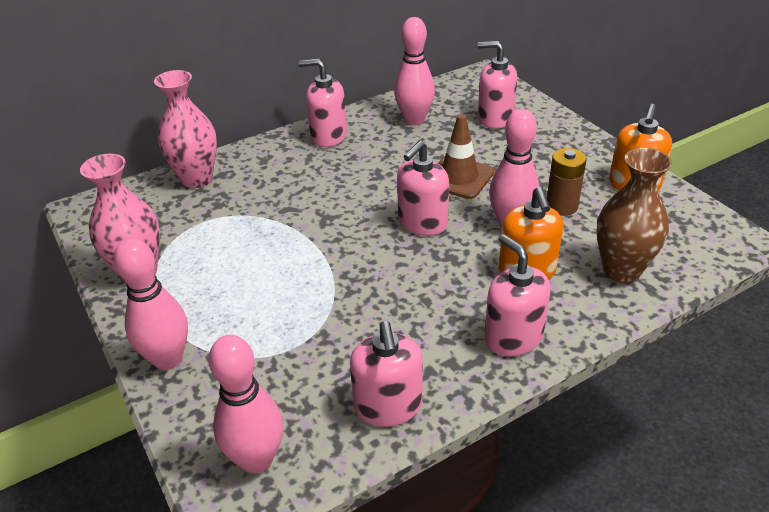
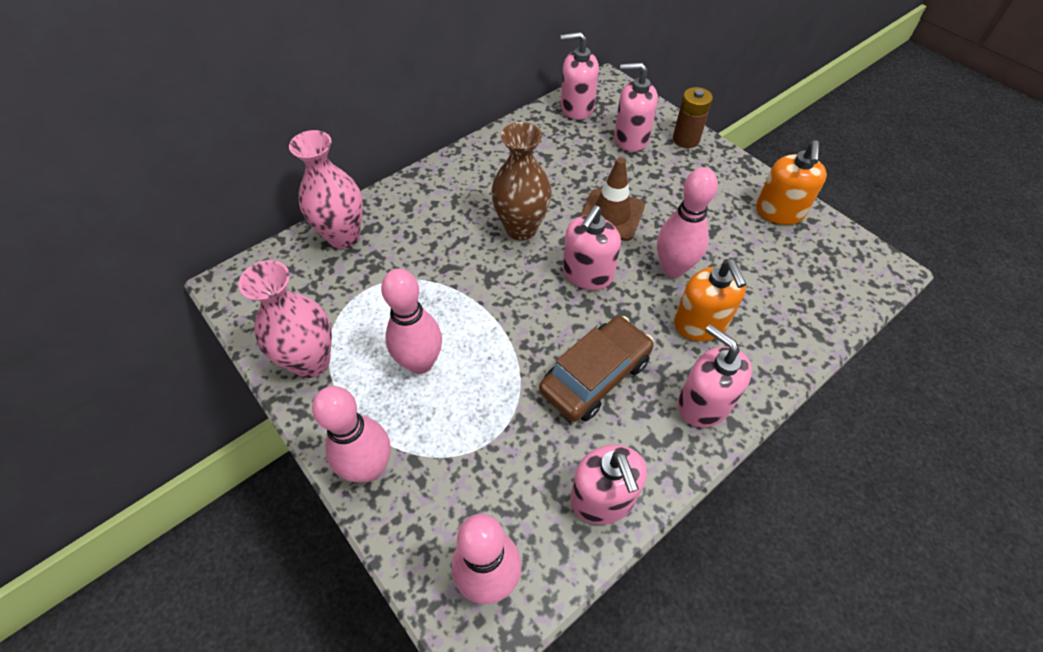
camera: 10 degrees left, 15 degrees up
pink soap dispenser [298,59,347,147] -> pink soap dispenser moved to [561,32,599,120]
pink bowling pin [394,17,435,125] -> pink bowling pin moved to [381,269,442,374]
brown battery [547,148,587,216] -> brown battery moved to [673,87,713,148]
brown vase [597,148,672,283] -> brown vase moved to [491,122,552,241]
none -> brown car [539,316,654,422]

